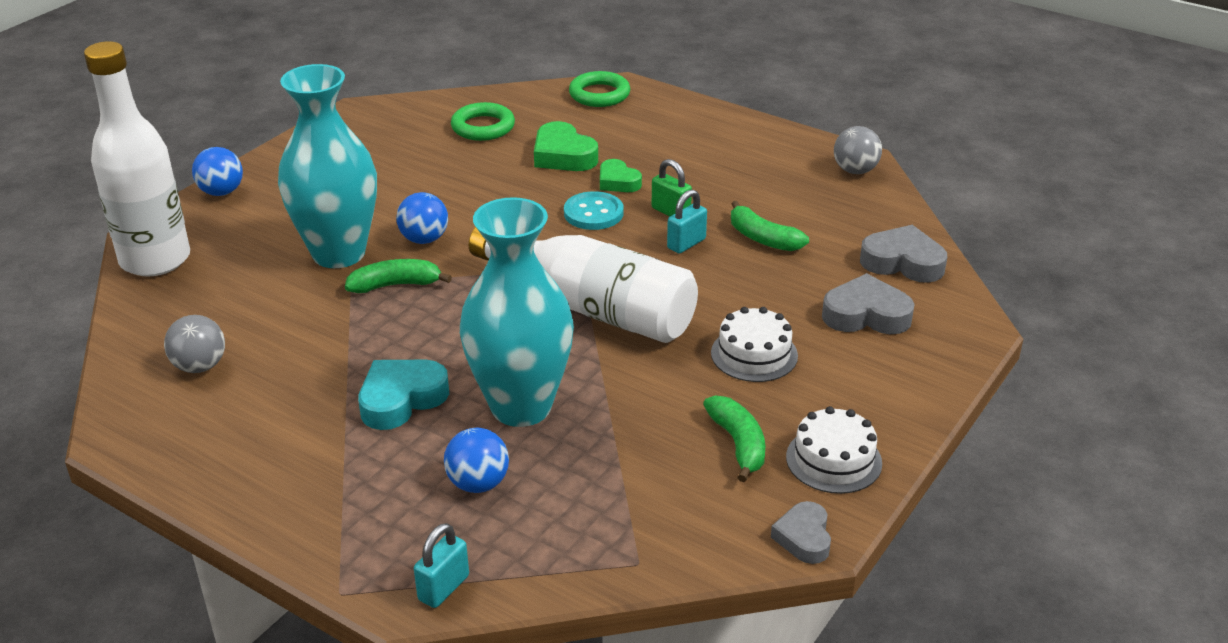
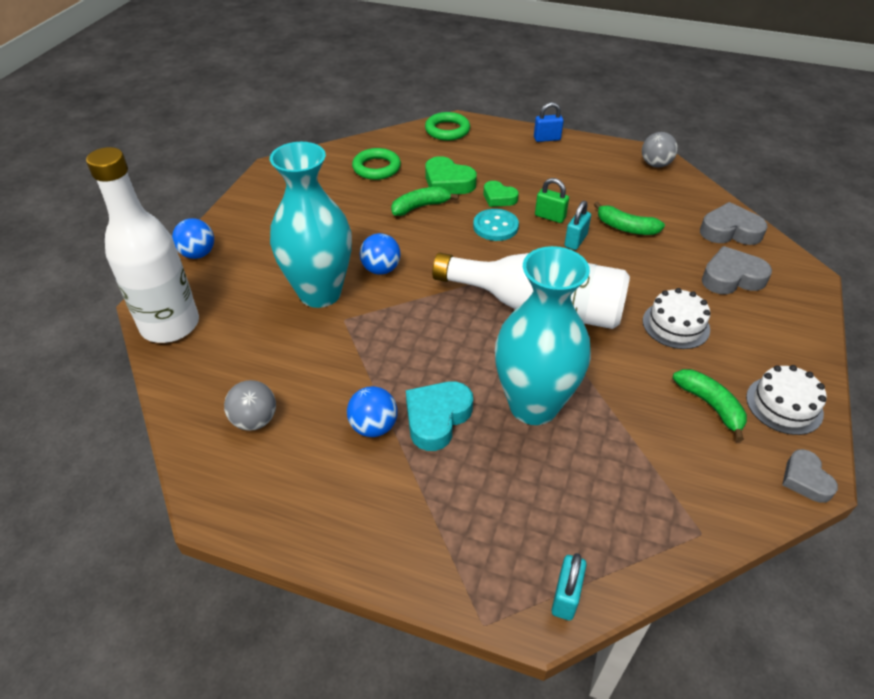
camera: 15 degrees left, 10 degrees up
green banana [345,259,452,293] -> green banana moved to [391,187,459,216]
blue ball [444,428,509,493] -> blue ball moved to [347,386,398,437]
none -> blue padlock [534,102,564,142]

